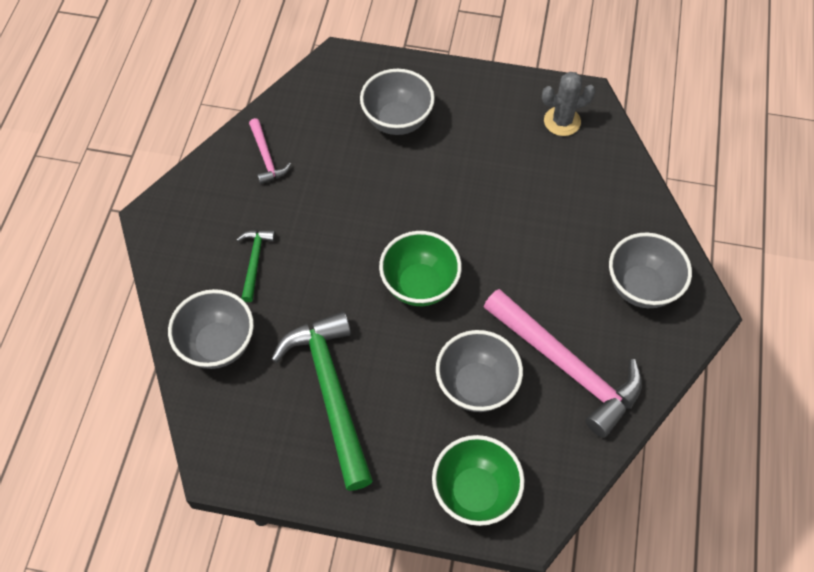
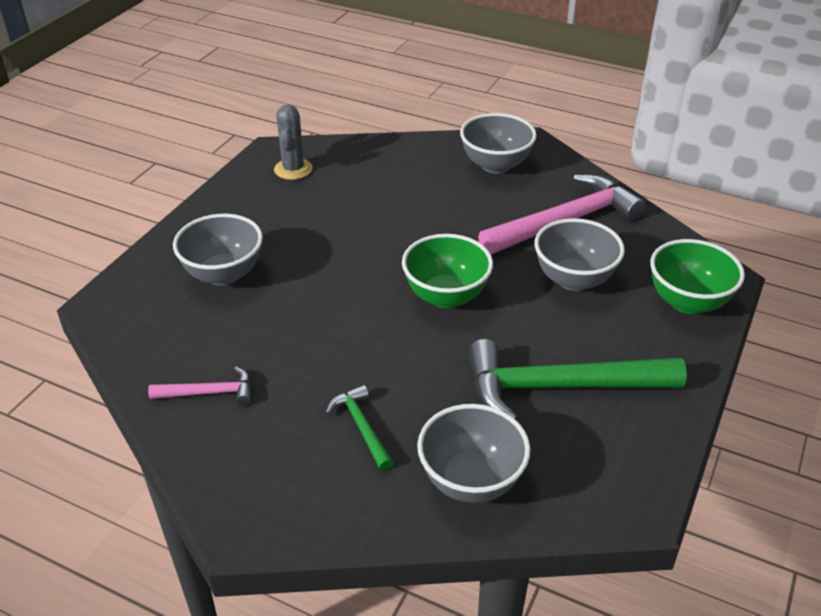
camera: 75 degrees left, 20 degrees down
green hammer [236,230,275,302] -> green hammer turned 45 degrees clockwise [325,385,394,471]

